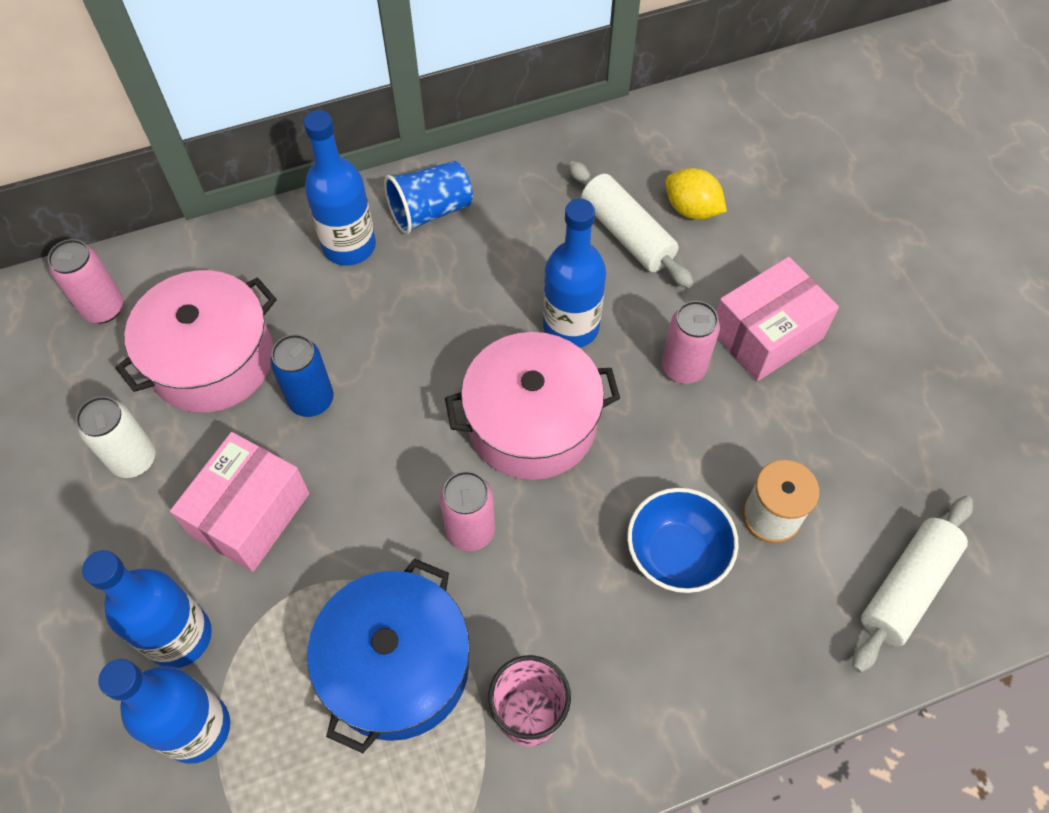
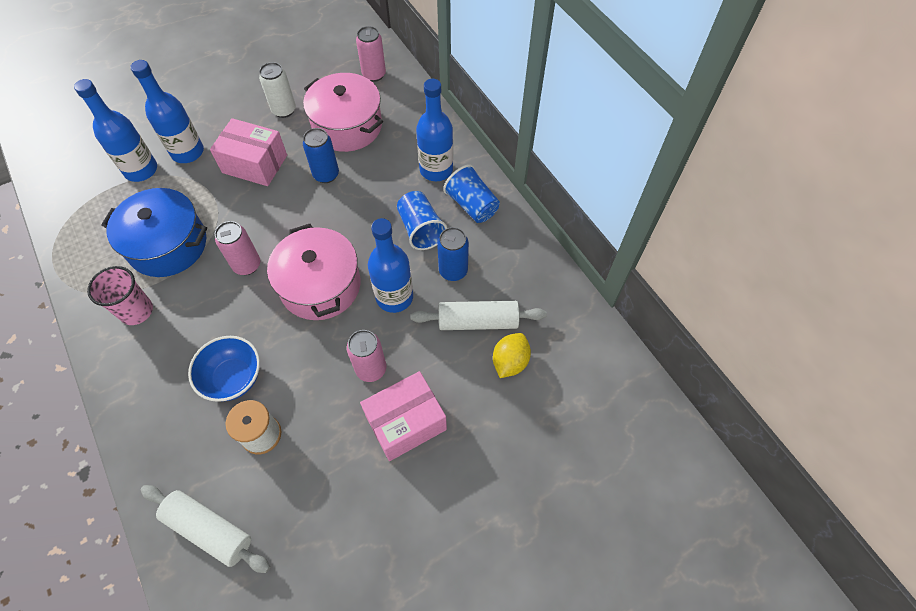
camera: 80 degrees right, 0 degrees up
white rolling pin [569,161,694,288] -> white rolling pin turned 45 degrees clockwise [410,301,547,330]
pink box [716,257,839,381] -> pink box turned 75 degrees counterclockwise [360,371,447,461]
none -> blue cup [397,191,447,250]
none -> blue can [437,227,469,281]

